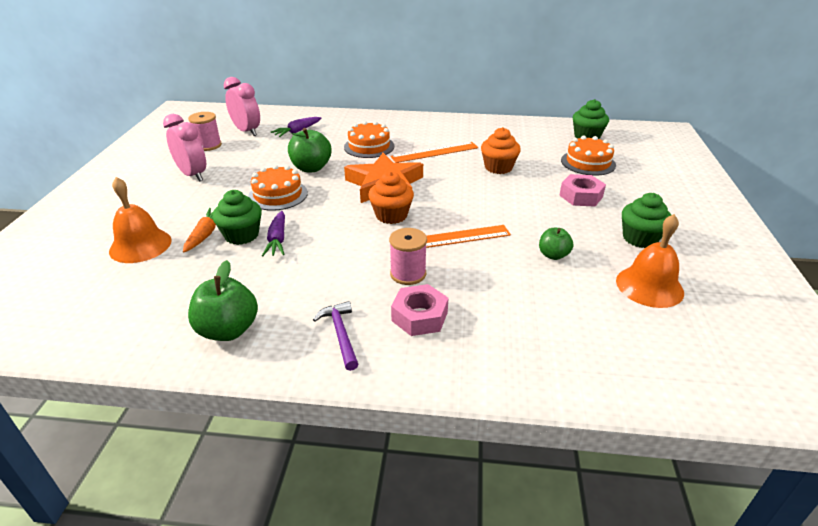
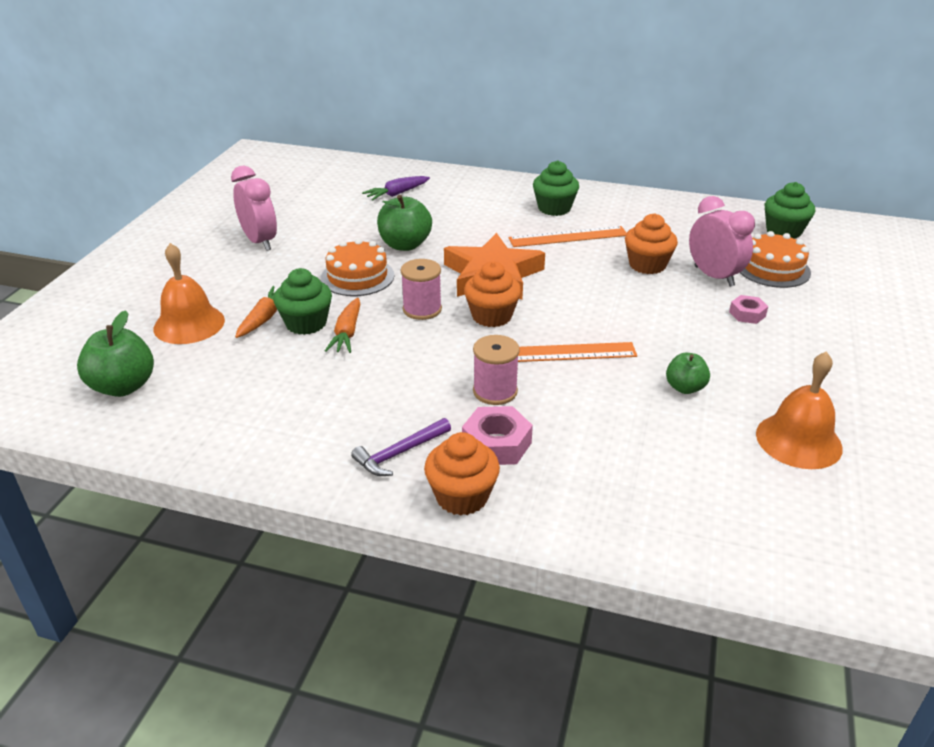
camera: 10 degrees right, 0 degrees up
pink spool [188,112,222,151] -> pink spool moved to [401,259,442,320]
green apple [188,260,258,341] -> green apple moved to [77,310,154,397]
pink clock [224,77,260,136] -> pink clock moved to [689,196,755,287]
purple carrot [262,211,285,256] -> orange carrot [325,298,360,353]
purple hammer [313,301,358,371] -> purple hammer turned 120 degrees counterclockwise [351,418,451,476]
orange cake [344,121,394,158] -> none
pink nut [559,174,606,207] -> pink nut [729,295,768,324], size x0.62
green cupcake [622,193,671,248] -> green cupcake moved to [533,161,579,216]
none -> orange cupcake [424,432,500,516]

